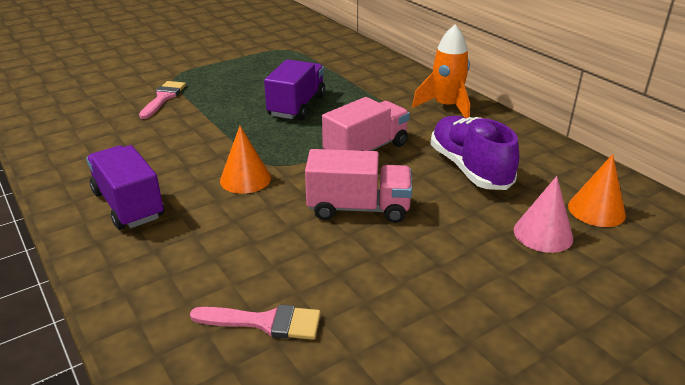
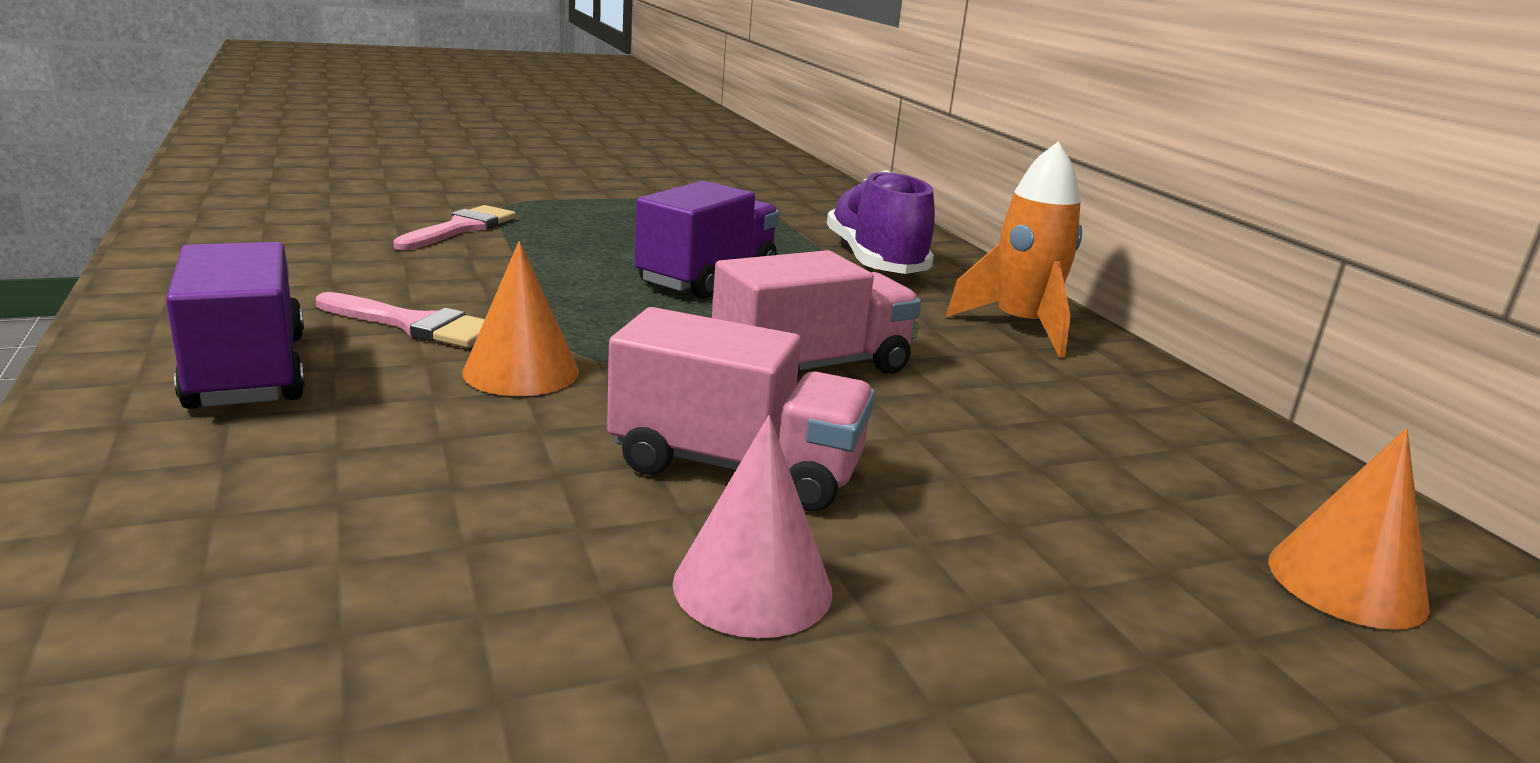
camera: 10 degrees right, 10 degrees down
pink brush [190,304,321,340] -> pink brush moved to [316,292,485,348]
purple shoe [431,116,519,190] -> purple shoe moved to [827,170,935,274]
pink cone [514,176,573,253] -> pink cone moved to [673,415,832,638]

